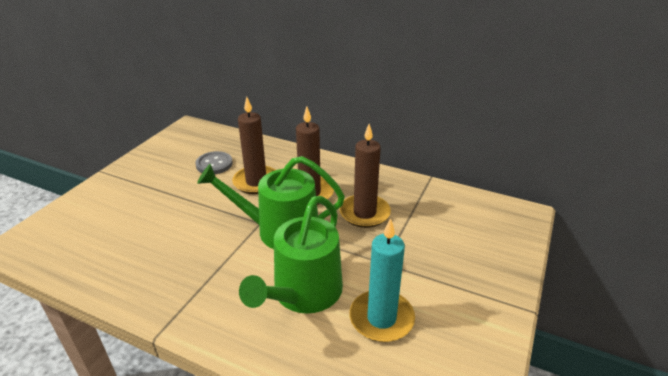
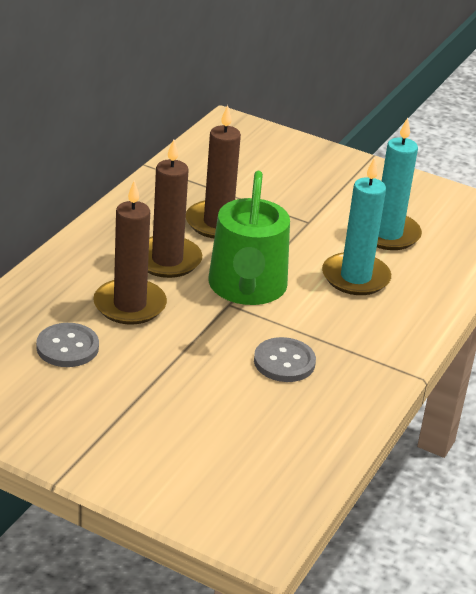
camera: 90 degrees left, 0 degrees up
green watering can [239,196,343,314] -> turquoise candle [322,157,391,295]
none -> grey button [254,337,316,382]

